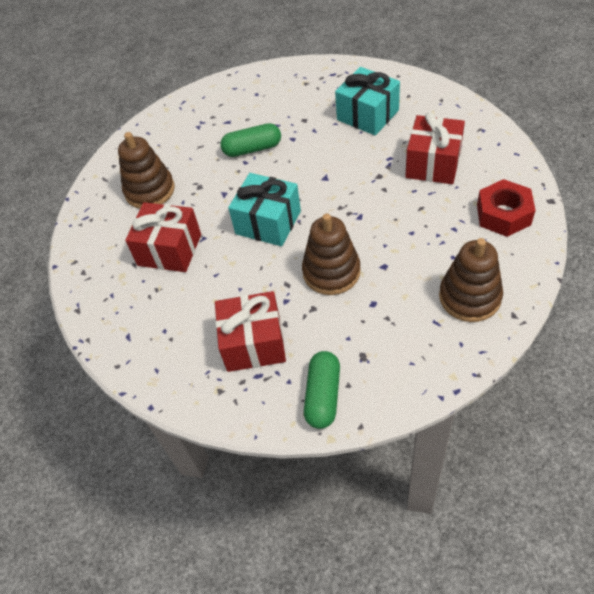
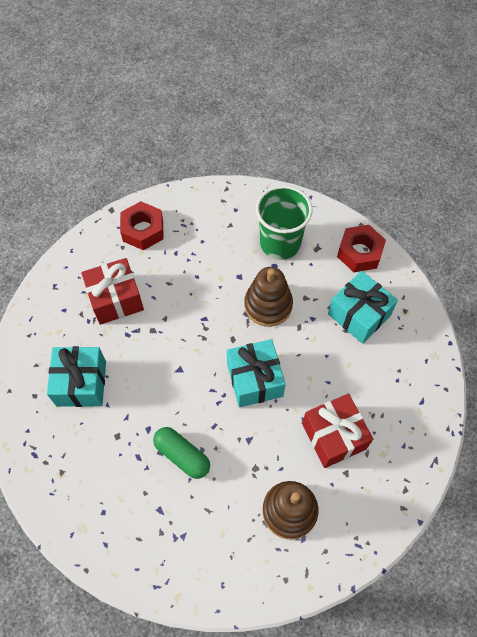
camera: 135 degrees left, 10 degrees up
red gift [215,291,286,372] -> turquoise gift [328,271,398,344]
green capsule [304,351,340,429] -> red nut [337,225,386,272]
brown stacking toy [439,238,503,322] -> none
none -> green cup [256,185,313,260]

